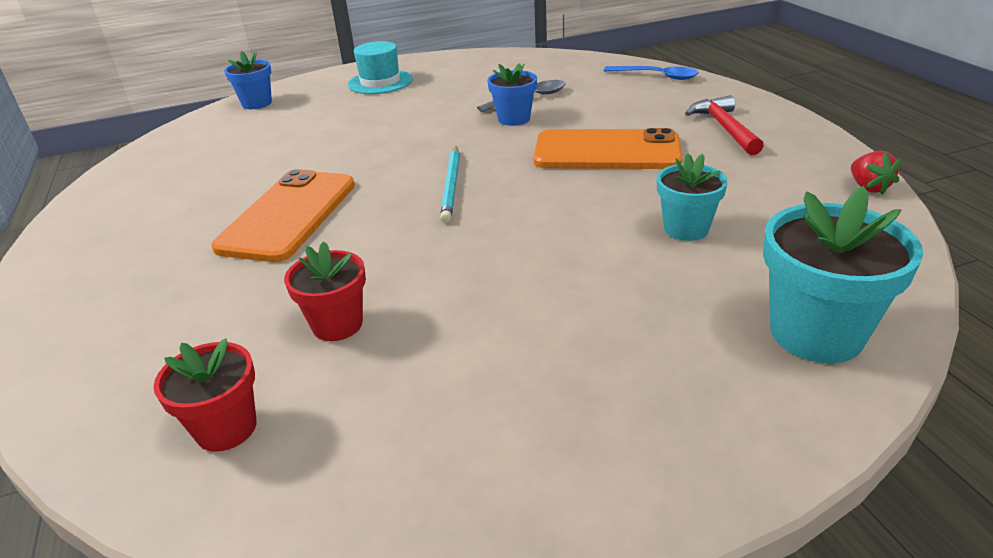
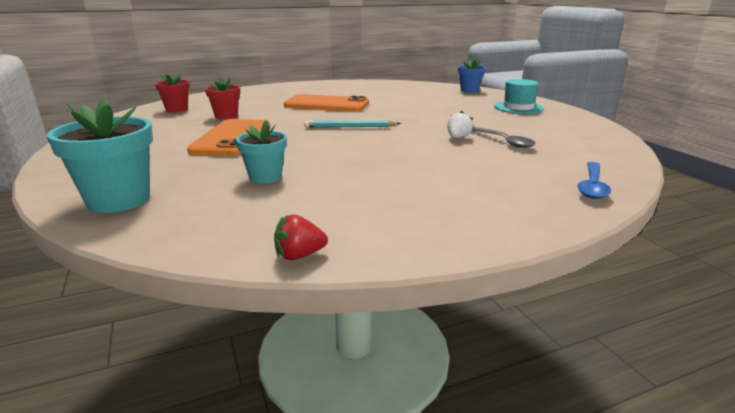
camera: 85 degrees right, 10 degrees down
blue flower pot [487,63,537,126] -> white strawberry [447,111,473,138]
orange phone [534,128,683,169] -> orange phone moved to [187,119,270,156]
red hammer [685,95,764,155] -> none

